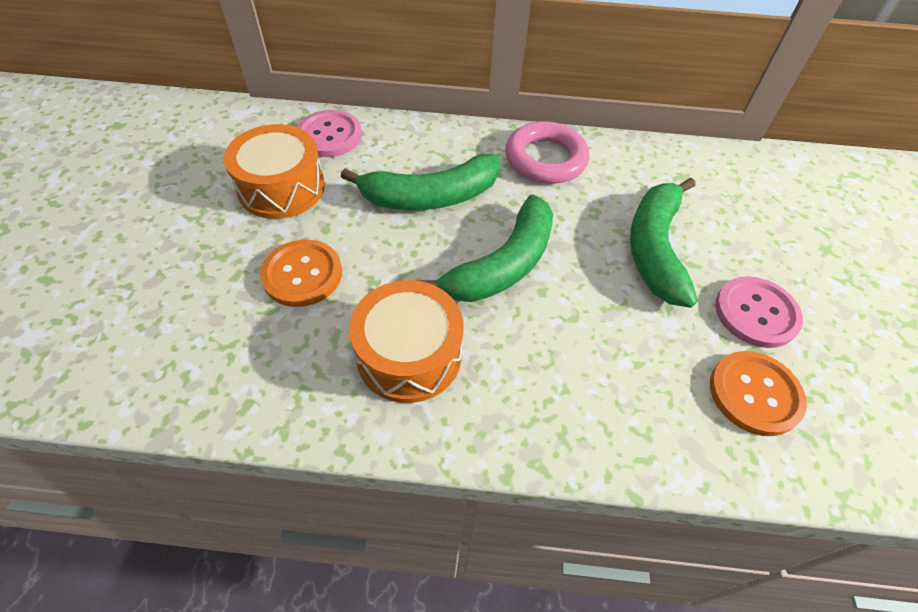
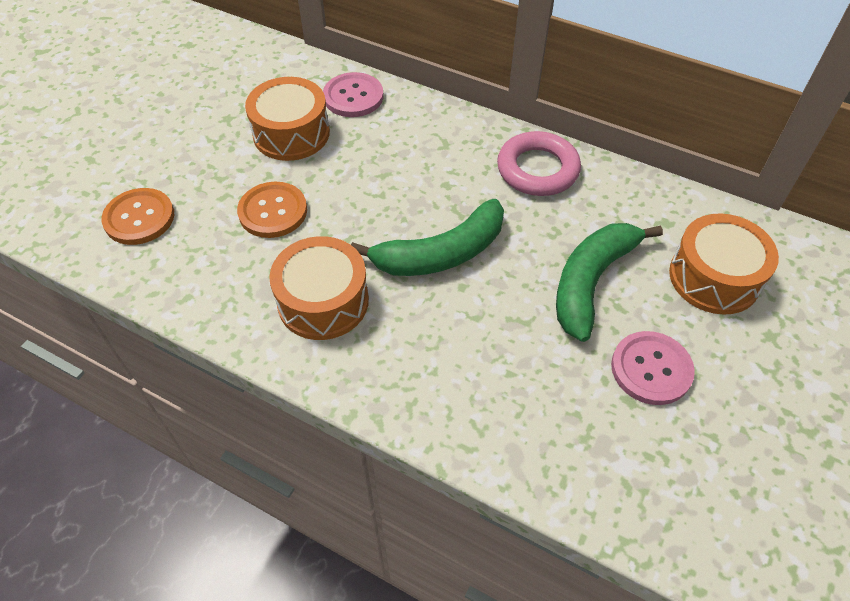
camera: 25 degrees right, 0 degrees up
green banana [341,154,500,210] -> none
orange button [710,351,807,436] -> orange button moved to [102,188,174,245]
none -> orange drum [669,213,779,315]

